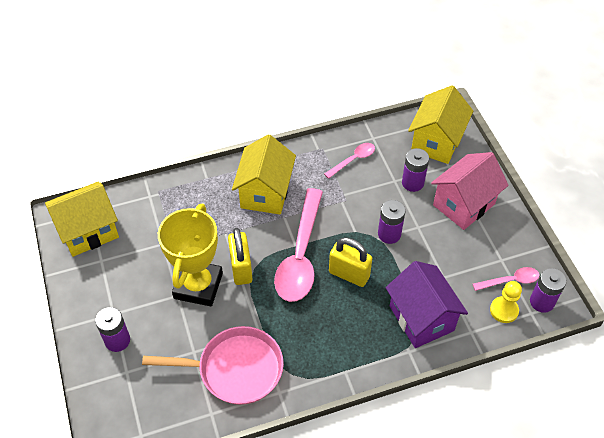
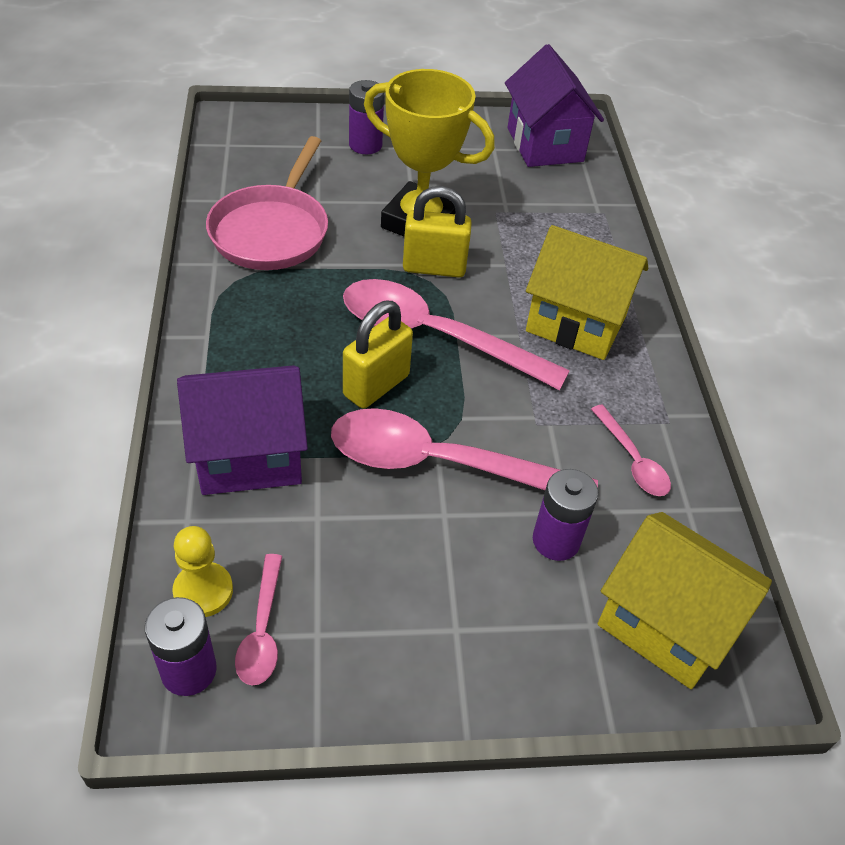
camera: 100 degrees right, 5 degrees down
yellow house [45,182,119,257] -> purple house [505,44,604,167]
purple battery [378,200,406,244] -> pink spoon [331,408,598,490]
pink house [431,152,509,230] -> none

